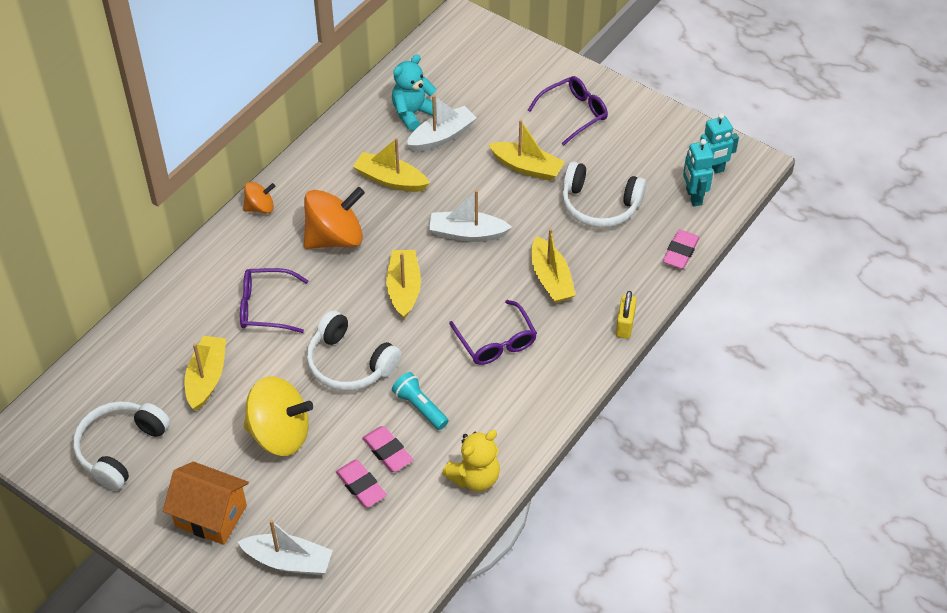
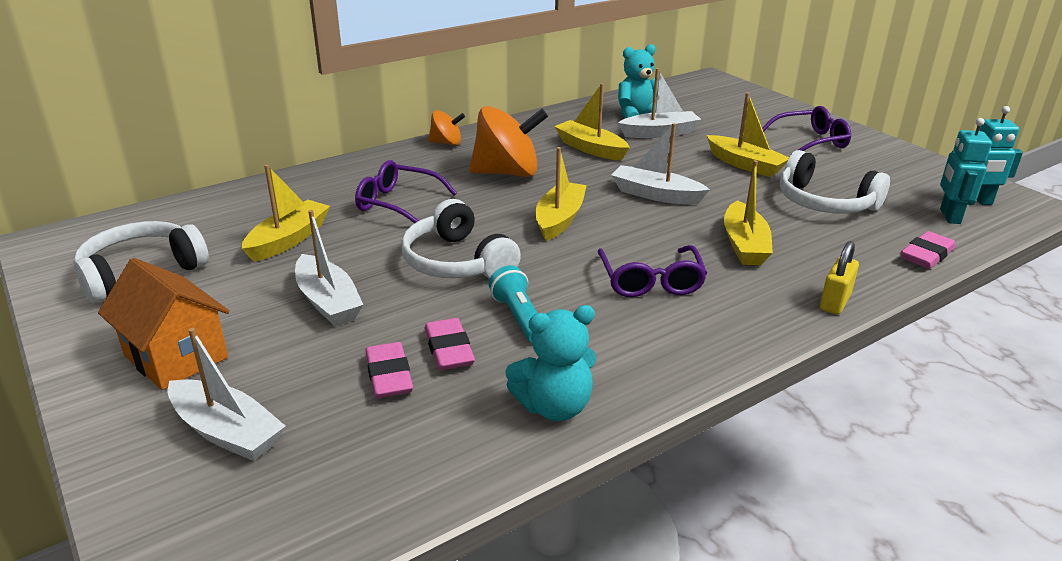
camera: 20 degrees right, 20 degrees down
yellow spinning top [243,376,313,456] -> white boat [295,210,363,326]
yellow teddy bear [442,430,500,492] -> turquoise teddy bear [505,305,596,421]

